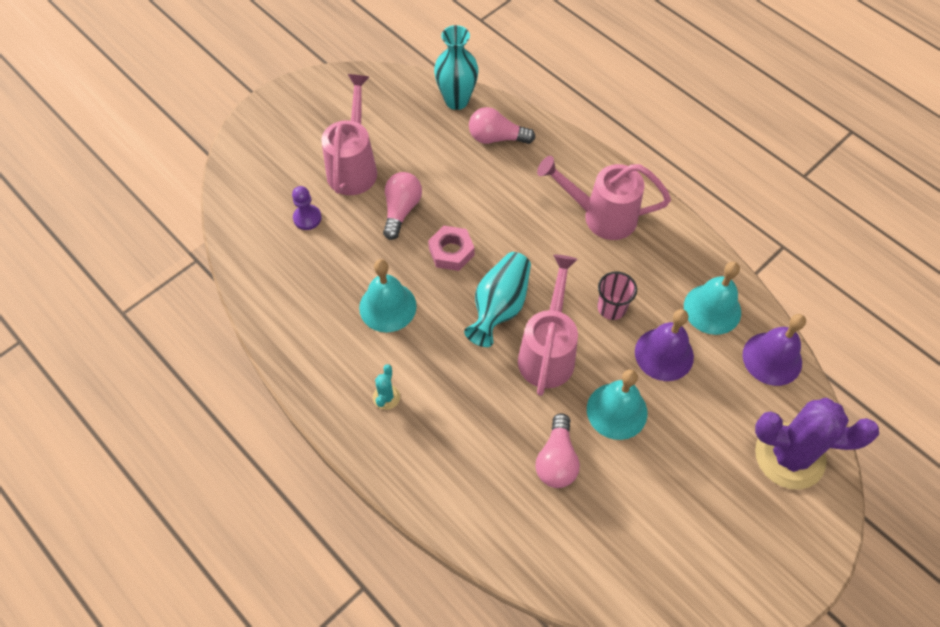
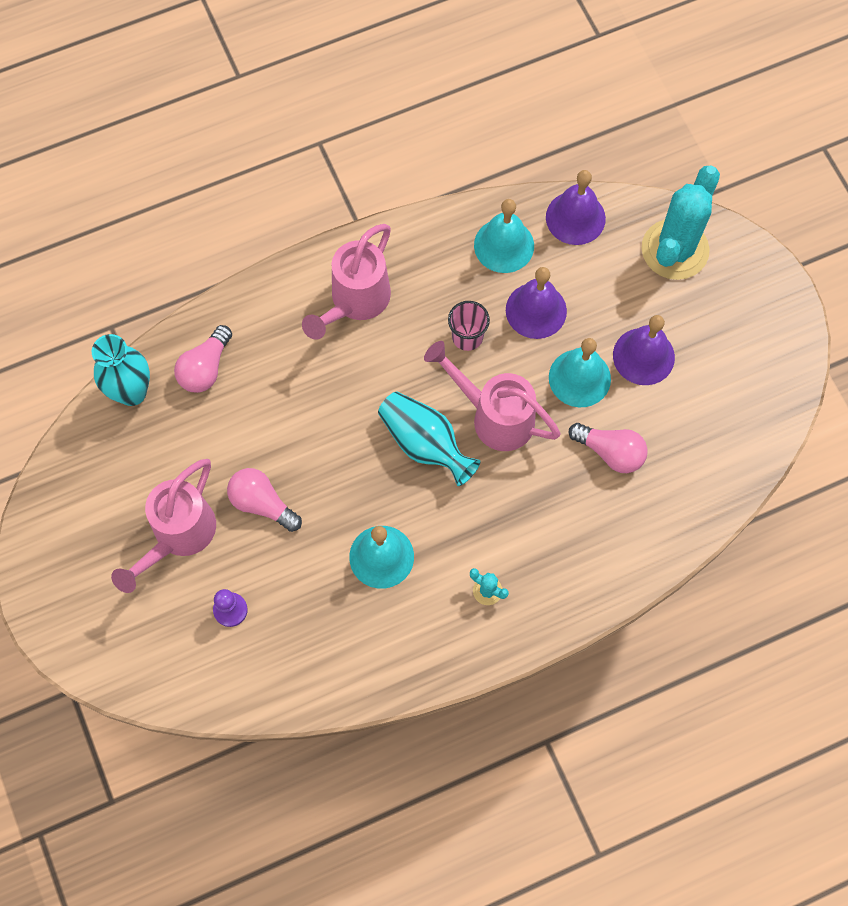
camera: 70 degrees left, 10 degrees up
pink watering can [321,74,377,195] -> pink watering can turned 90 degrees counterclockwise [111,459,216,593]
pink nut [428,226,474,271] -> none
purple cactus [755,398,879,489] -> turquoise cactus [642,166,720,280]
none -> purple bell [613,315,675,385]

